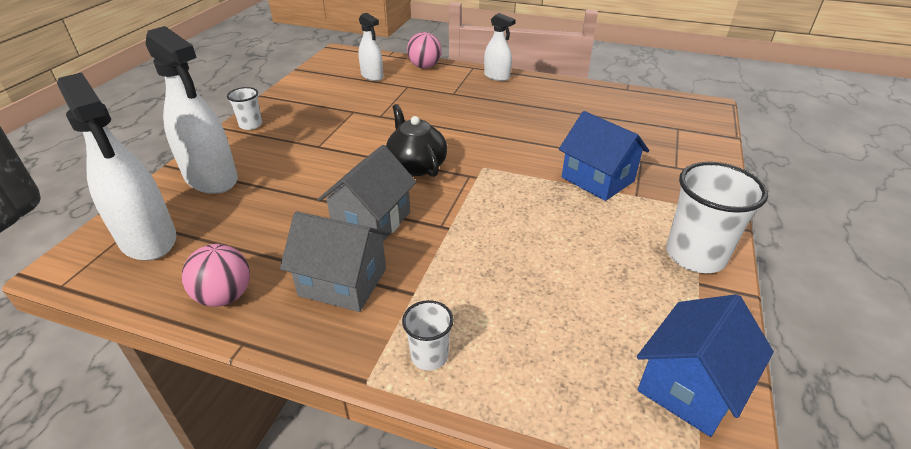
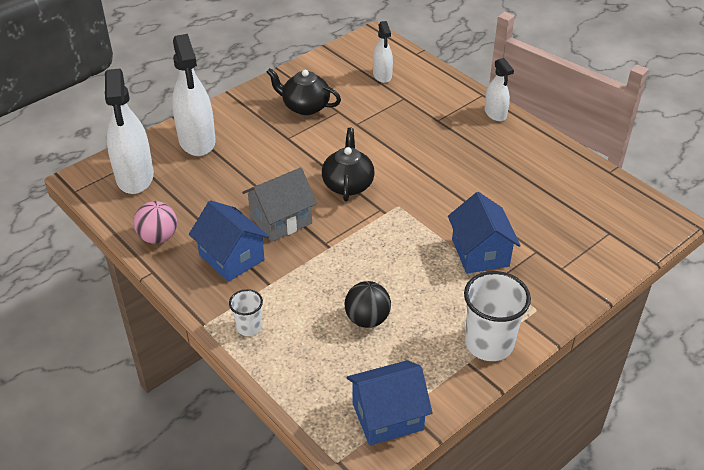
camera: 30 degrees right, 5 degrees up
white cup [227,87,262,130] -> none
grey house [280,211,390,312] -> blue house [189,200,269,282]
pink ball [407,32,442,68] -> none
none -> black teapot [267,68,341,115]
none -> black ball [345,281,391,328]

